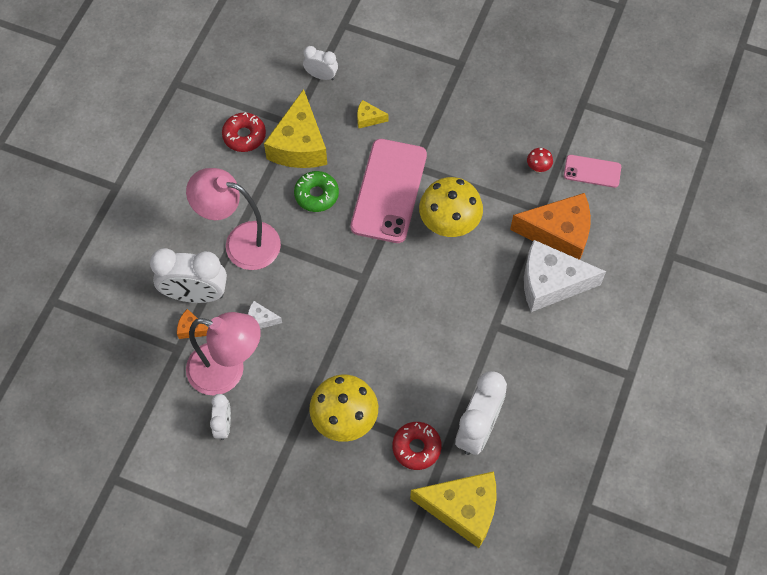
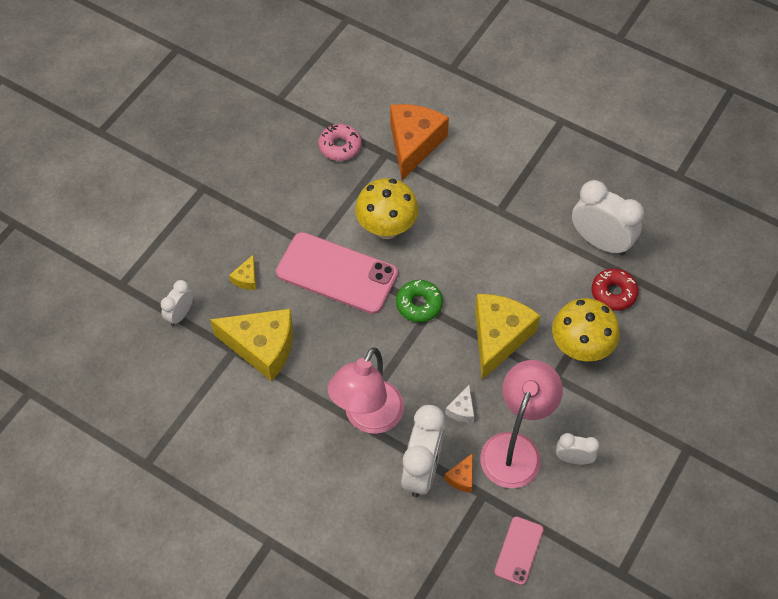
camera: 80 degrees left, 5 degrees down
red donut [222,112,266,152] -> none
green donut [294,171,339,212] -> green donut moved to [396,280,443,322]
yellow cheese [410,471,496,548] -> yellow cheese moved to [475,294,540,380]
white cheese [524,240,606,312] -> none
red mushroom [527,148,553,173] -> pink donut [318,124,362,161]
pink phone [564,155,621,188] -> pink phone moved to [494,517,544,585]

